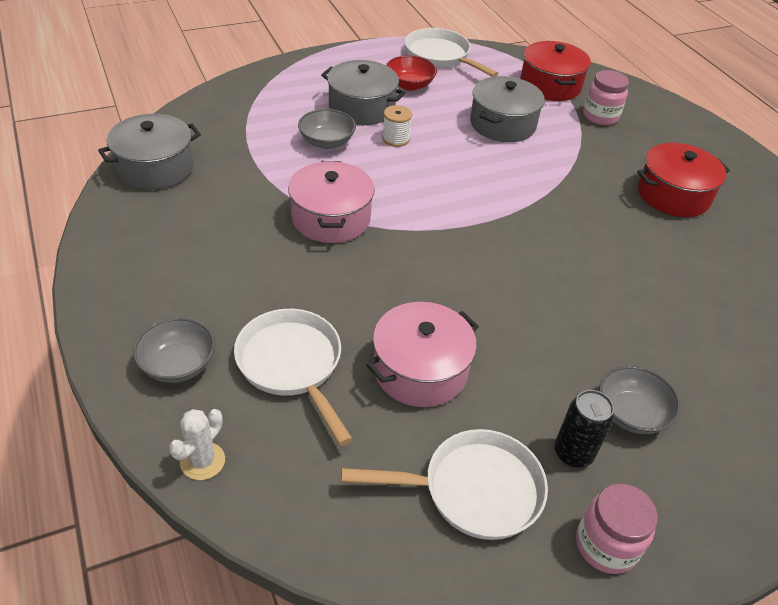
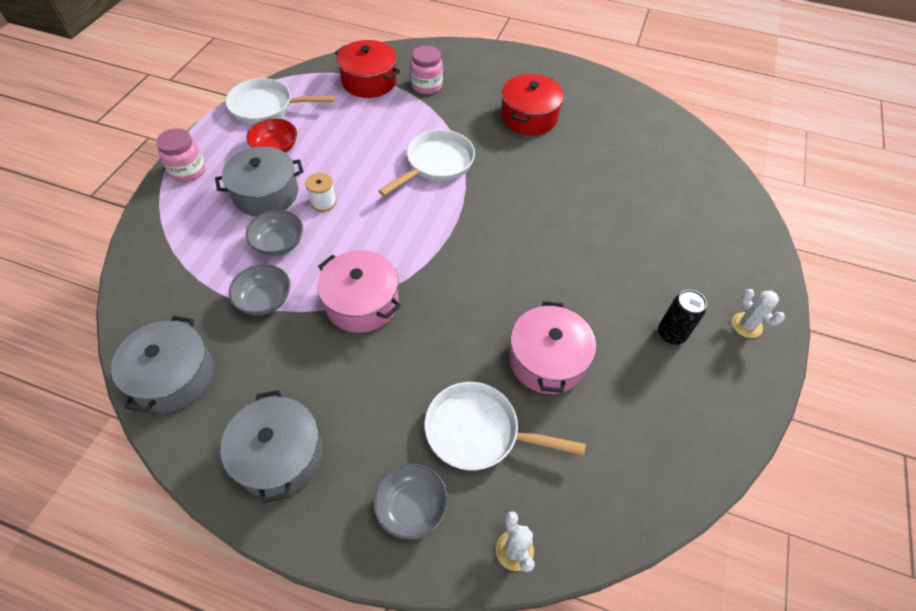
camera: 45 degrees left, 10 degrees up
white pan [341,429,548,540] -> white pan moved to [379,130,475,196]
grey pot [470,76,545,142] -> grey pot moved to [220,390,323,503]
pink jar [576,484,658,574] -> pink jar moved to [156,128,206,182]
grey bowl [599,366,681,434] -> grey bowl moved to [229,264,290,316]
none -> white cactus [732,289,785,338]

